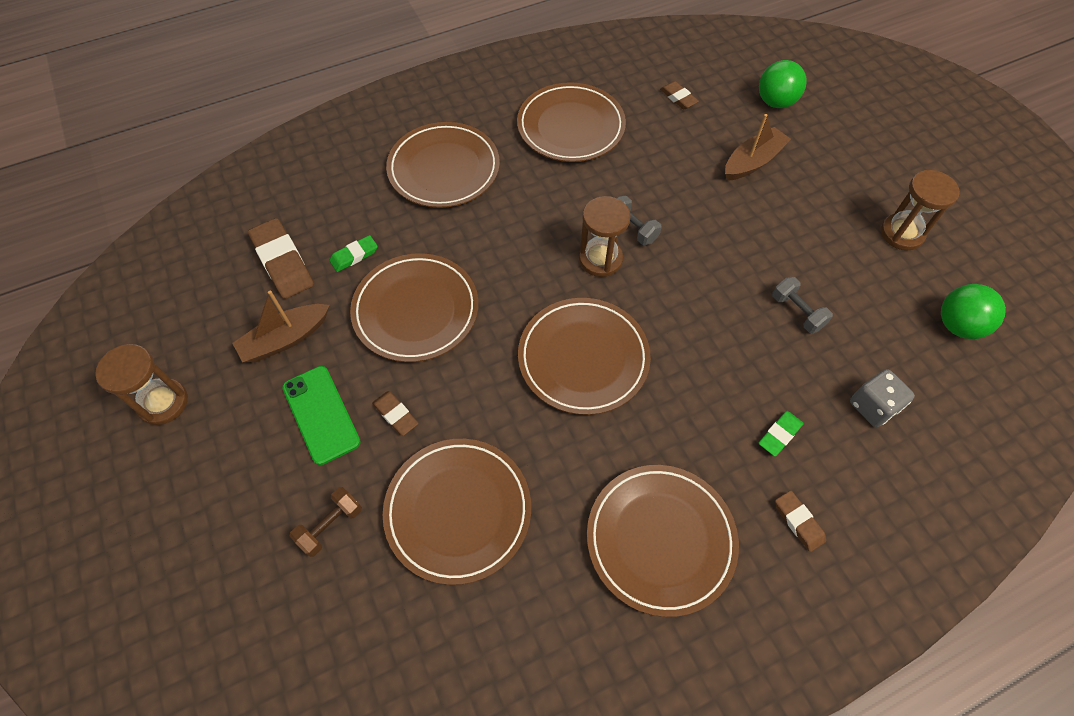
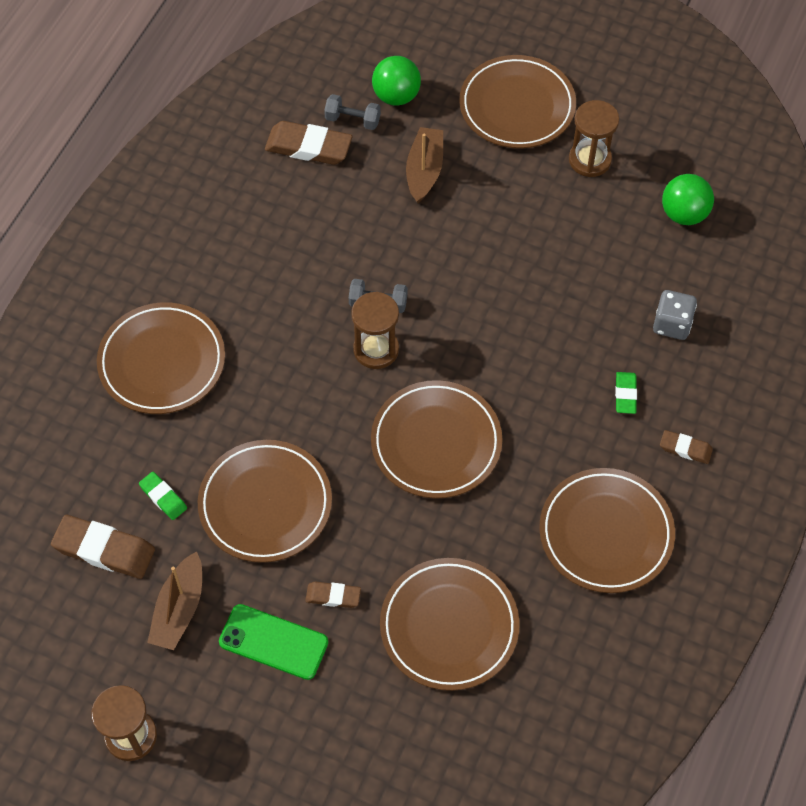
camera: 40 degrees left, 0 degrees up
brown dumbbell [290,487,362,557] -> none
green eraser [329,235,378,272] -> green eraser turned 60 degrees counterclockwise [139,472,187,520]
brown plate [517,82,626,162] -> brown plate moved to [459,55,576,148]
brown eraser [660,81,699,109] -> brown eraser [265,121,353,165], size x1.82
grey dumbbell [772,277,833,333] -> grey dumbbell moved to [324,94,381,130]

